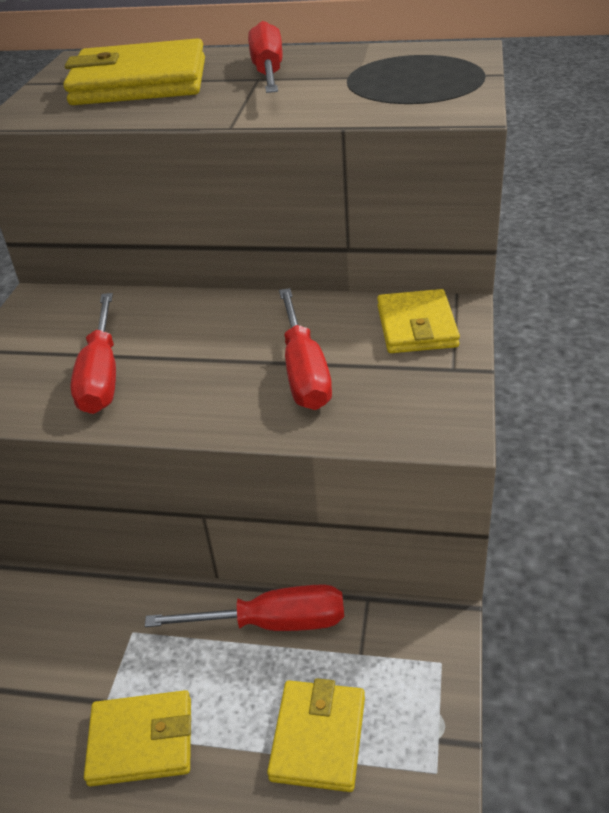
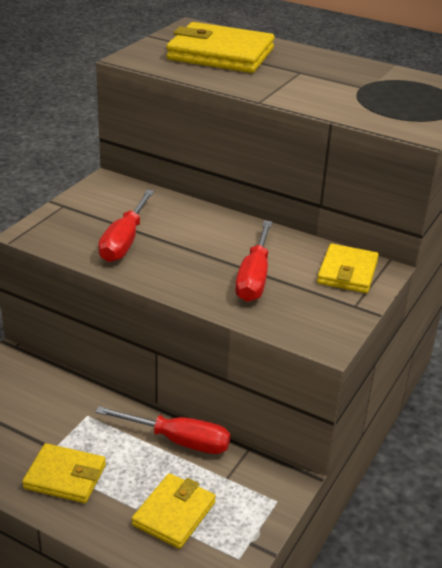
camera: 15 degrees right, 5 degrees down
red screwdriver [248,21,283,93] -> none

